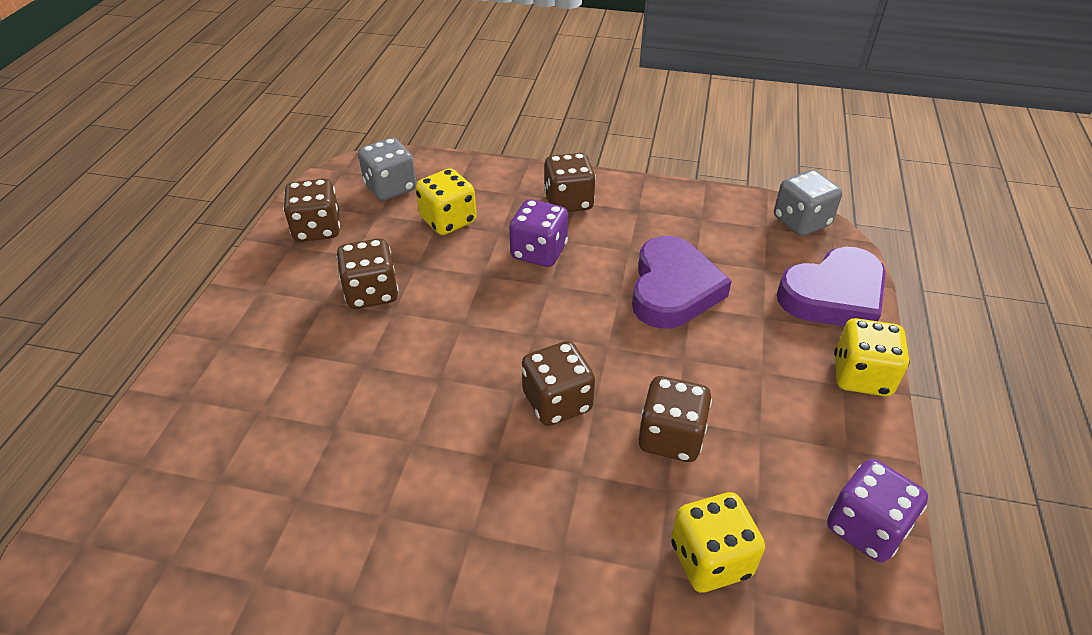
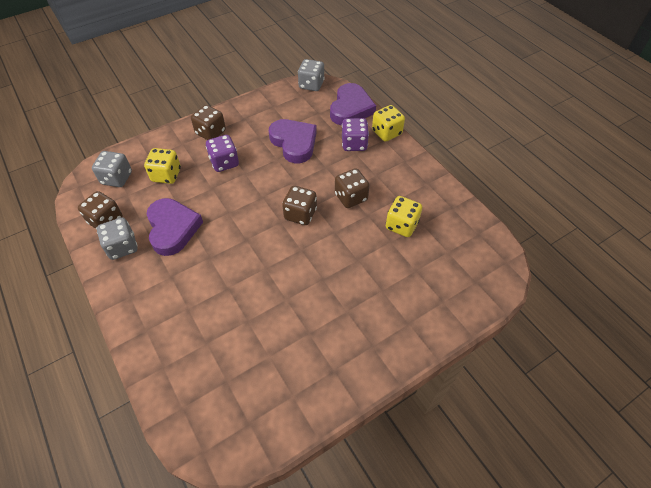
camera: 45 degrees left, 10 degrees up
brown dice [336,238,399,309] -> purple heart [147,198,203,256]
purple dice [827,459,928,562] -> purple dice moved to [342,118,369,151]
none -> grey dice [97,217,138,260]

